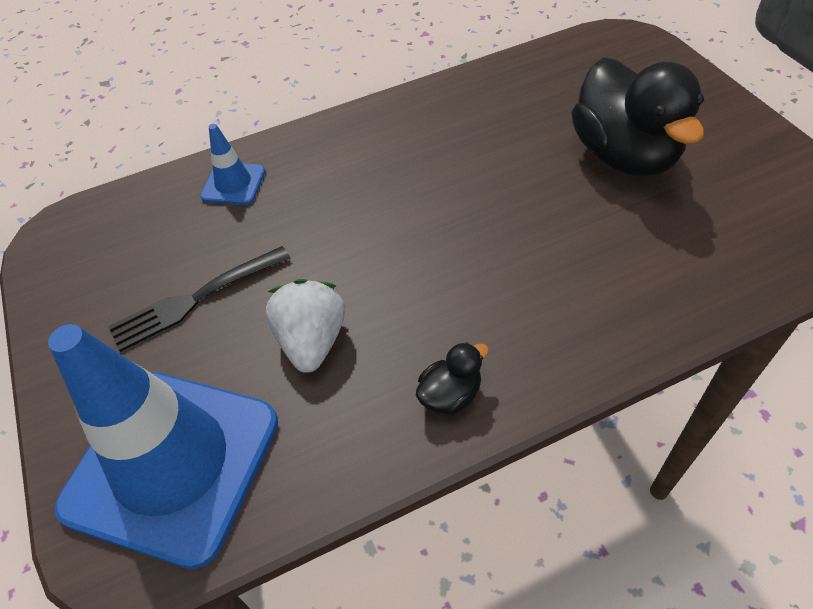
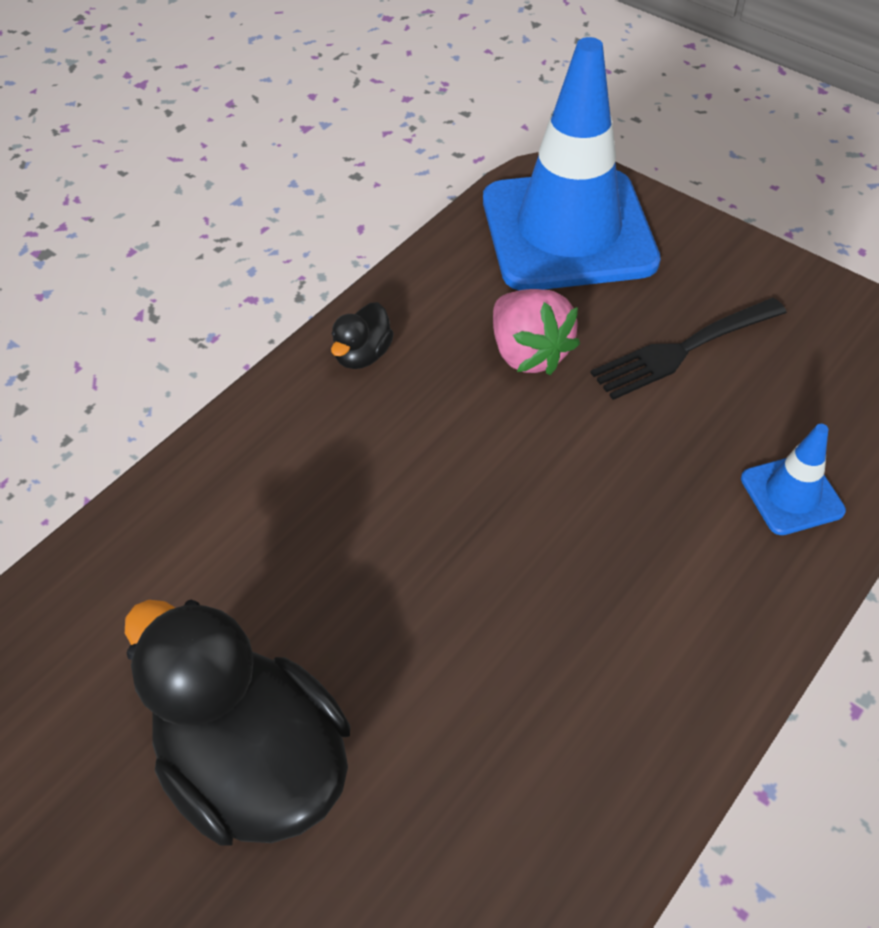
camera: 150 degrees right, 0 degrees up
black fork [108,246,291,352] -> black fork turned 150 degrees counterclockwise [590,298,787,400]
white strawberry [266,279,345,373] -> pink strawberry [493,289,580,375]

